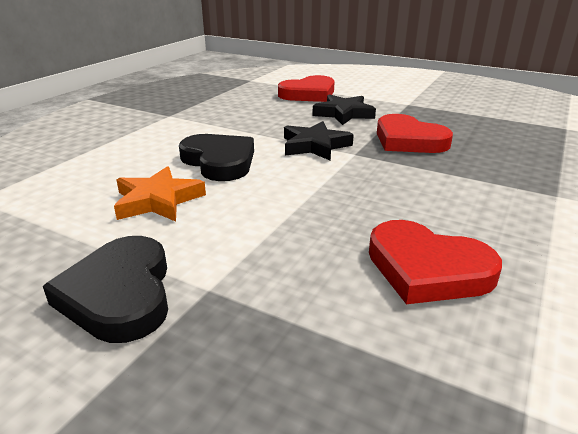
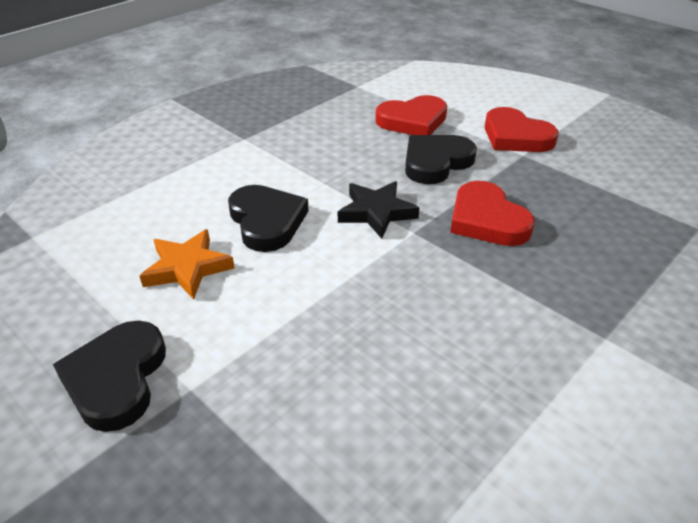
camera: 15 degrees right, 10 degrees up
black star [312,94,376,125] -> black heart [405,135,477,184]
red heart [369,220,502,304] -> red heart moved to [485,107,558,152]

